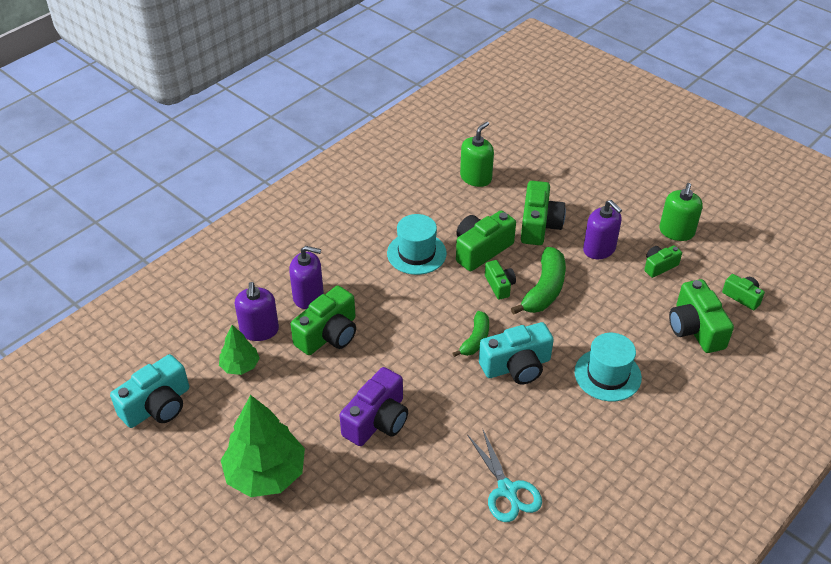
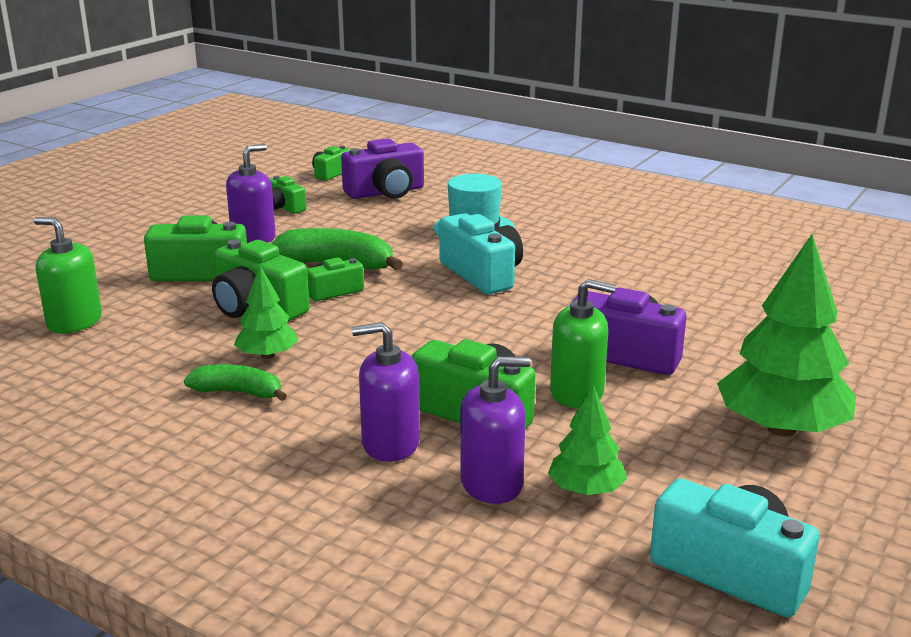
camera: 100 degrees left, 20 degrees down
purple soap dispenser [289,246,324,309] -> purple soap dispenser turned 90 degrees counterclockwise [352,322,420,462]
turquoise hat [387,214,447,275] -> green tree [234,266,298,359]
green banana [452,311,489,357] -> green banana moved to [184,364,287,401]
turquoise scissors [468,428,542,522] -> none
green soap dispenser [659,183,703,241] -> green soap dispenser moved to [550,279,616,408]
green camera [669,279,734,353] -> purple camera [341,138,424,199]

